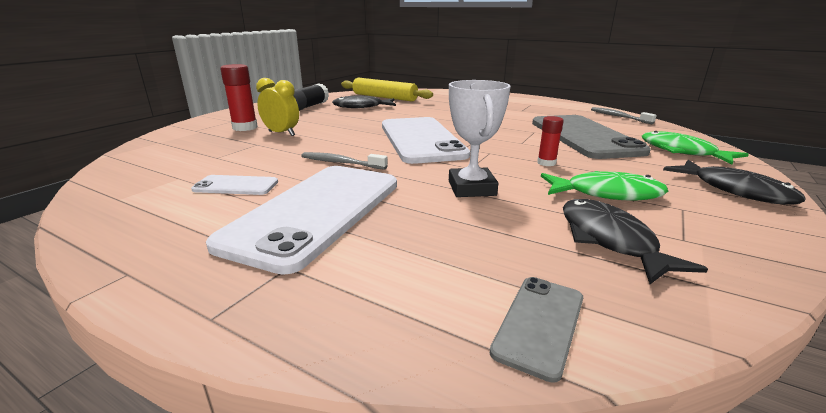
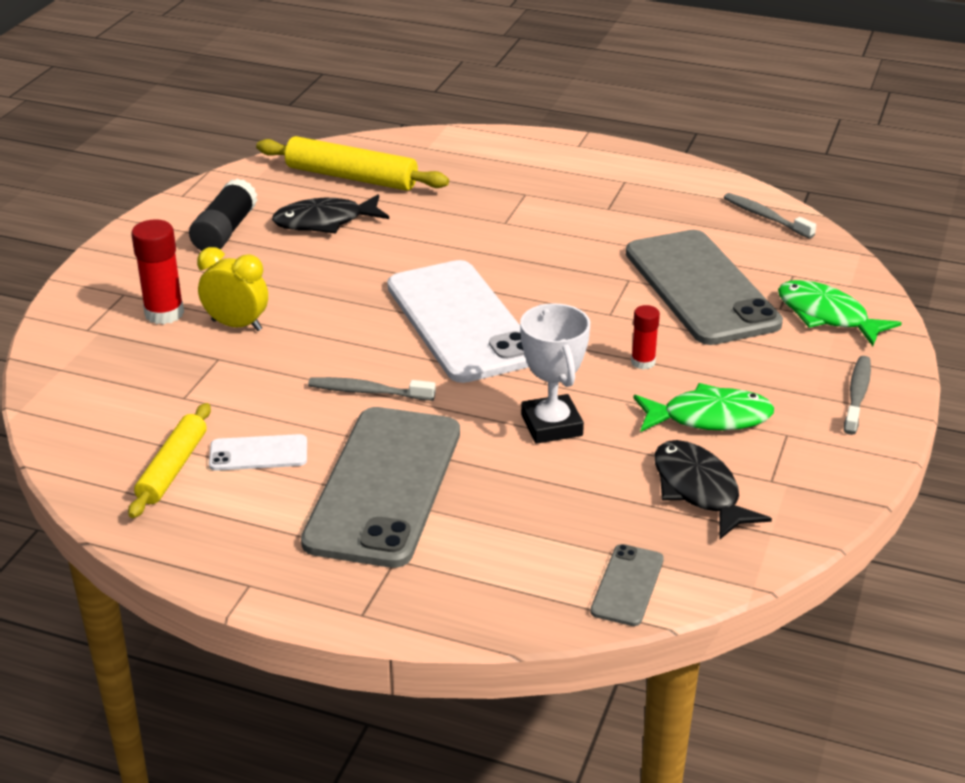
camera: 10 degrees left, 10 degrees up
white phone [206,166,397,275] -> grey phone [301,407,460,568]
black fish [663,160,806,204] -> grey toothbrush [844,356,871,435]
none -> yellow rolling pin [128,403,211,518]

